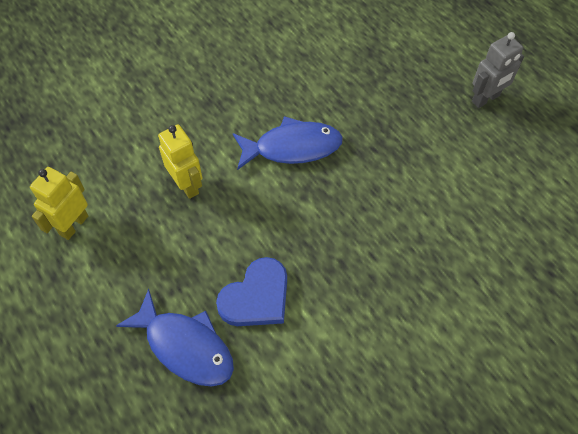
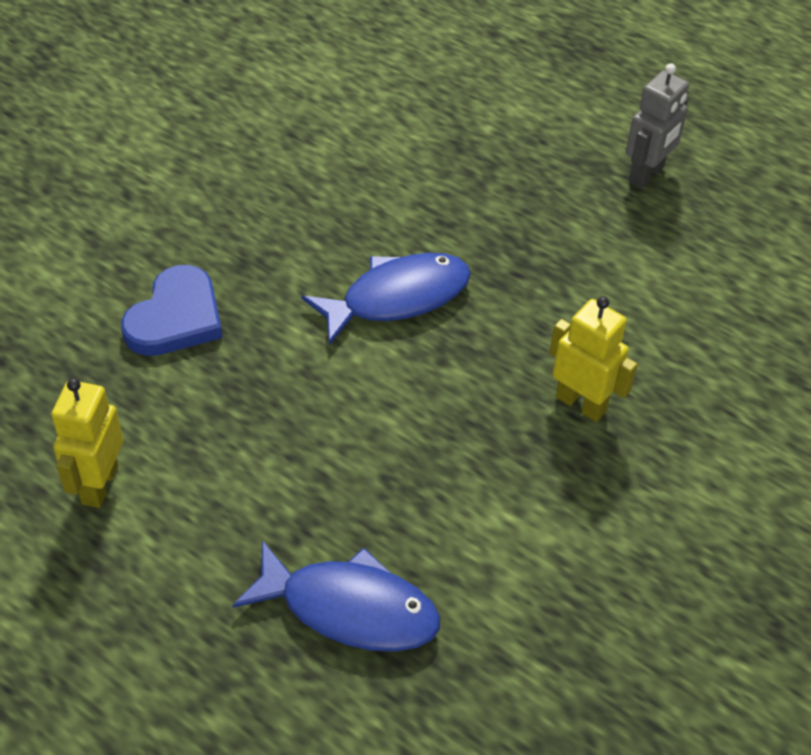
camera: 20 degrees left, 10 degrees down
yellow robot [158,124,202,199] -> yellow robot moved to [549,297,638,422]
blue heart [216,257,287,326] -> blue heart moved to [121,265,222,356]

